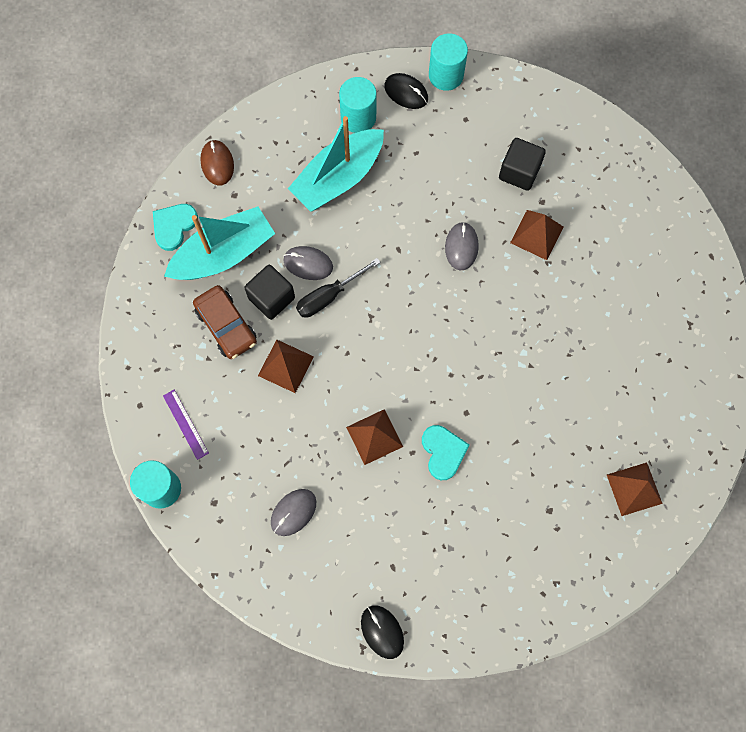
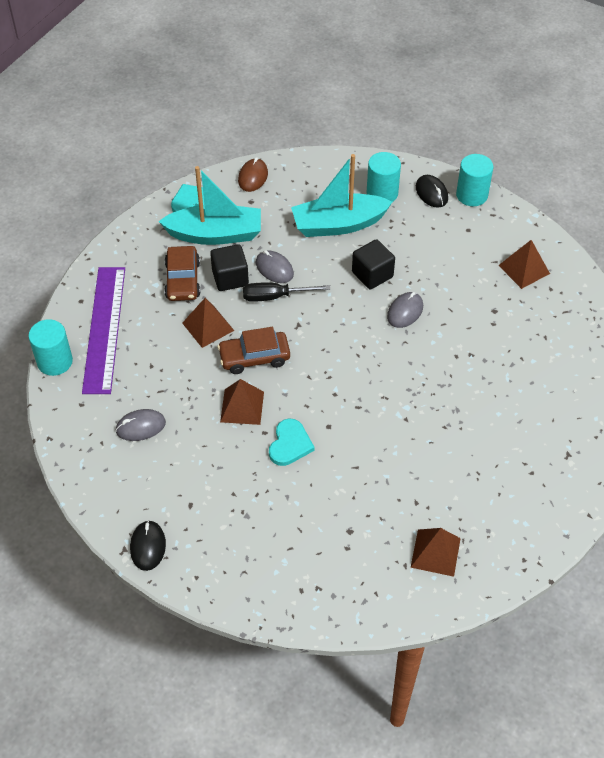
camera: 30 degrees right, 20 degrees down
purple ruler [163,390,209,460] -> purple ruler [82,267,125,394], size x2.37
black cube [499,138,546,191] -> black cube moved to [352,239,395,289]
brown pyramid [510,210,563,260] -> brown pyramid moved to [498,240,550,289]
none -> brown car [217,327,290,374]

